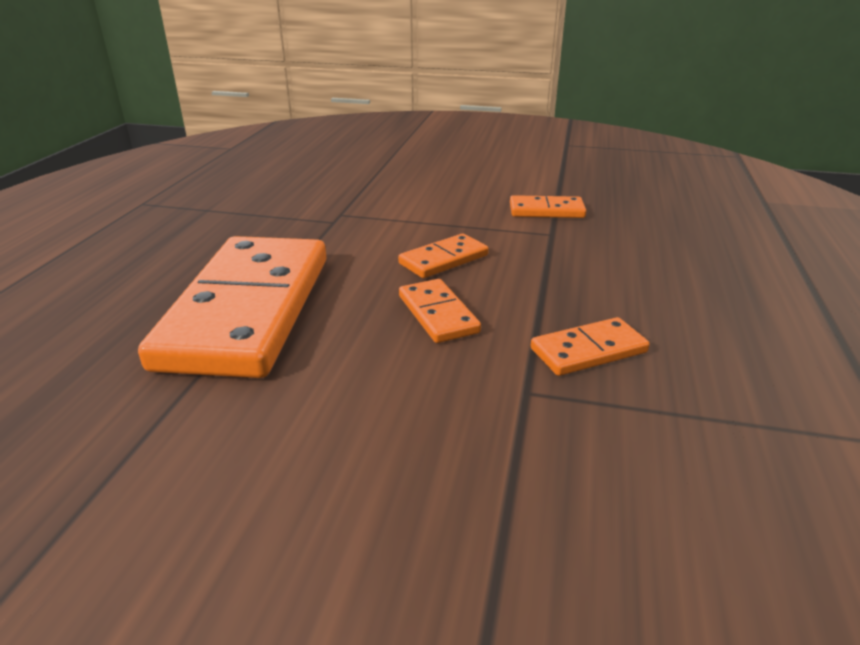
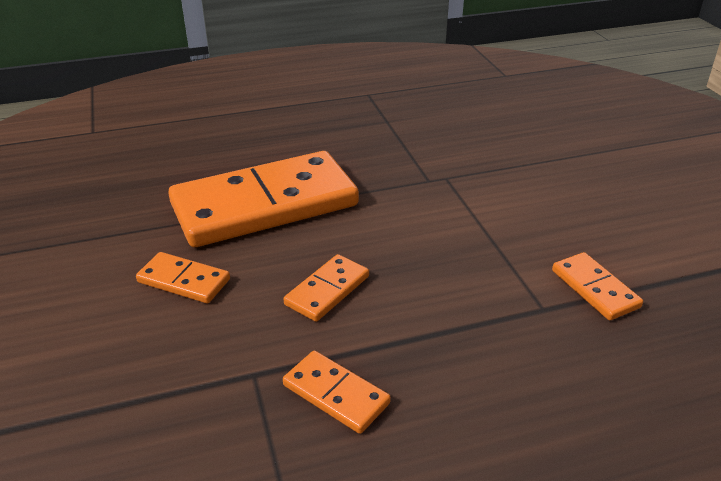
camera: 60 degrees right, 5 degrees up
orange domino [398,233,489,278] -> orange domino moved to [136,252,230,304]

